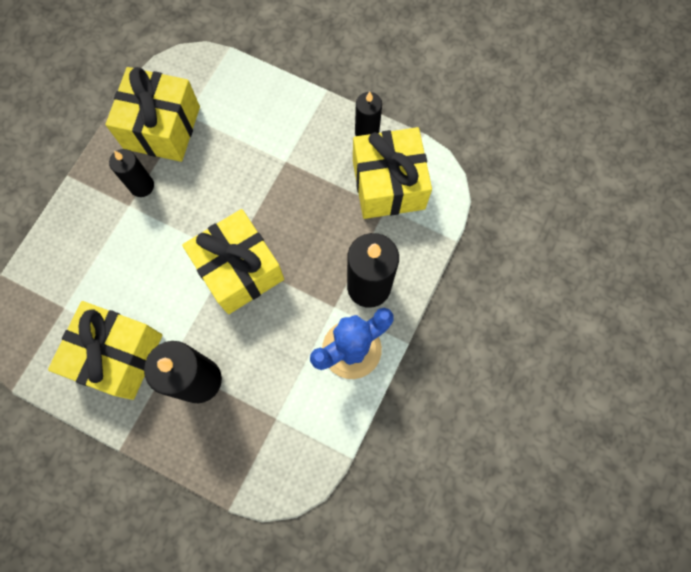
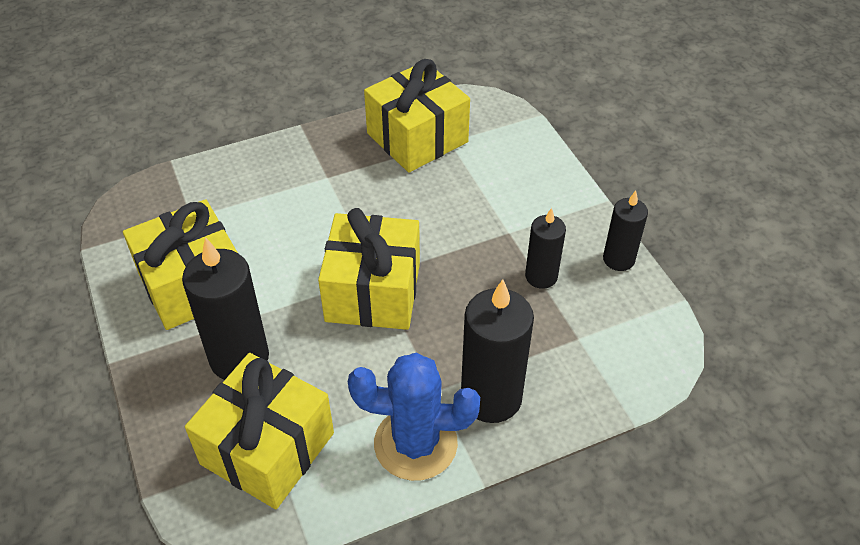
camera: 40 degrees right, 25 degrees down
black candle [109,149,154,197] -> black candle moved to [525,208,566,289]
yellow gift [353,127,432,219] -> yellow gift moved to [185,353,334,509]

